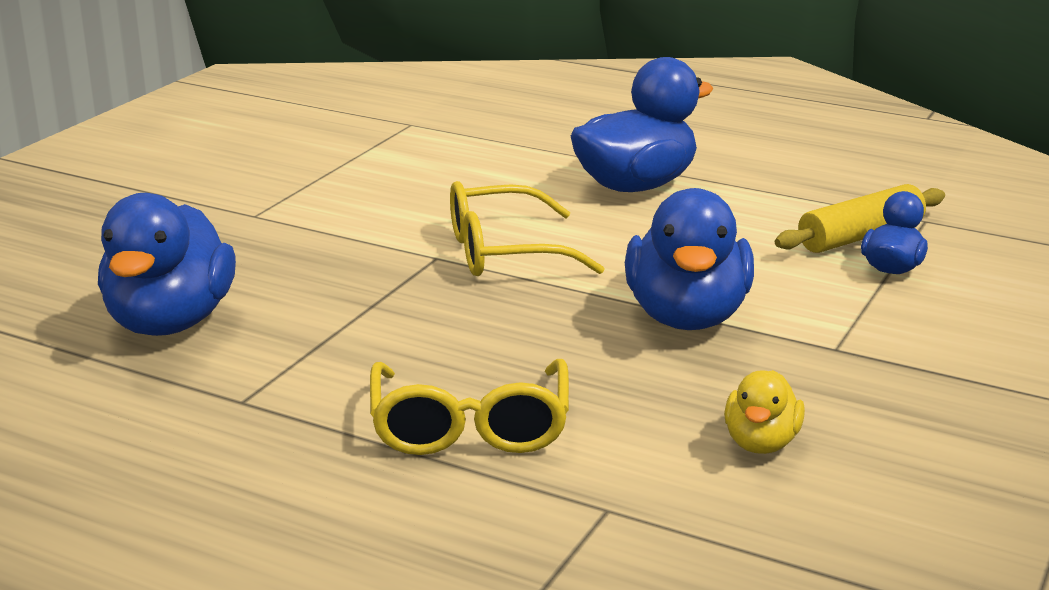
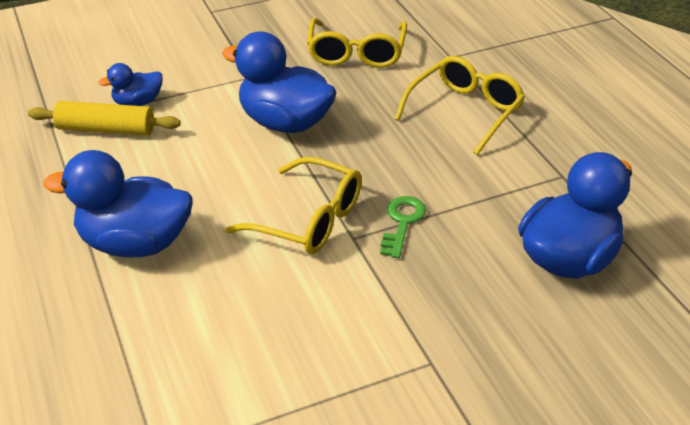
camera: 140 degrees left, 15 degrees up
blue duck [625,188,754,330] -> blue duck turned 105 degrees counterclockwise [222,32,337,133]
yellow duck [724,370,805,454] -> yellow glasses [307,18,407,68]
none -> green key [380,196,426,258]

